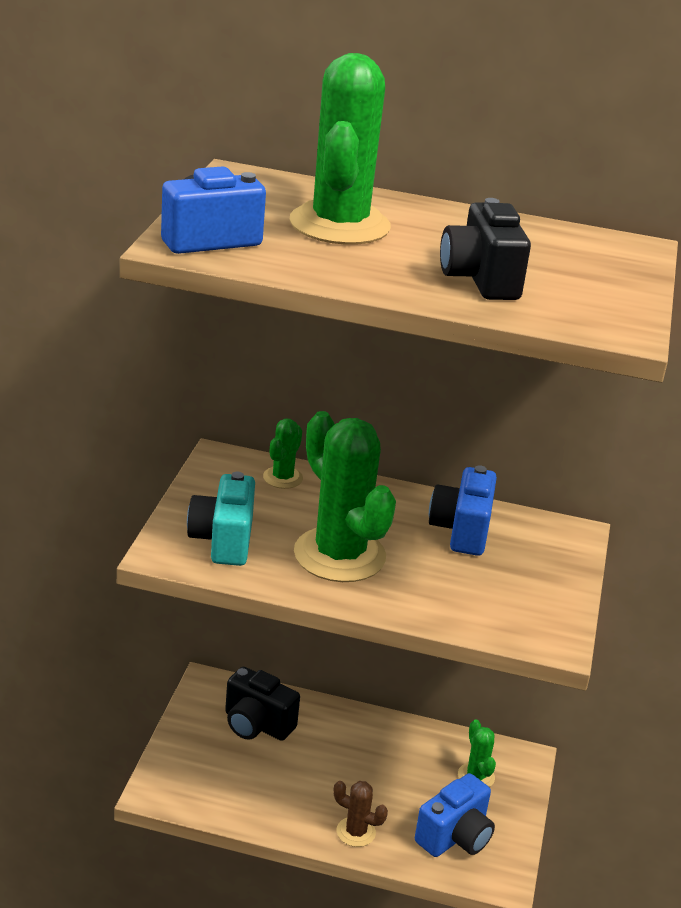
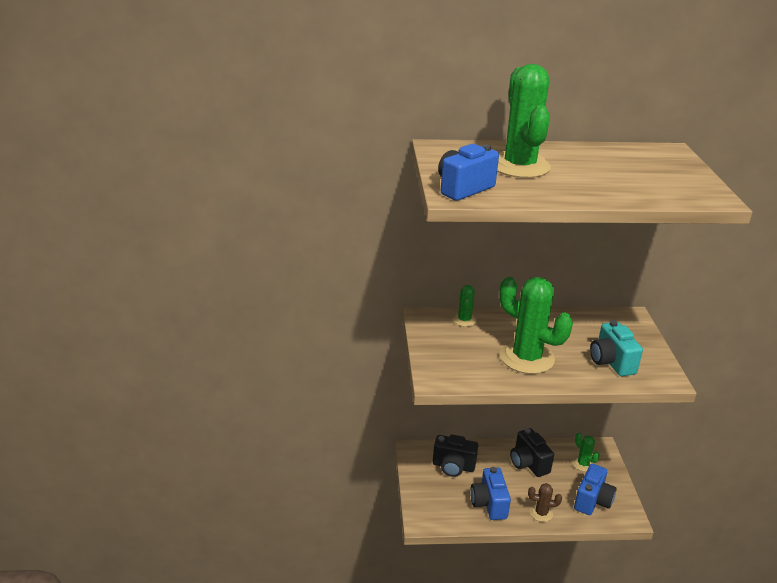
camera: 15 degrees left, 0 degrees up
turquoise camera [187,472,255,566] -> turquoise camera moved to [590,320,643,376]
blue camera [429,465,497,556] -> blue camera moved to [470,467,511,520]
black camera [440,198,531,300] -> black camera moved to [510,428,554,477]

